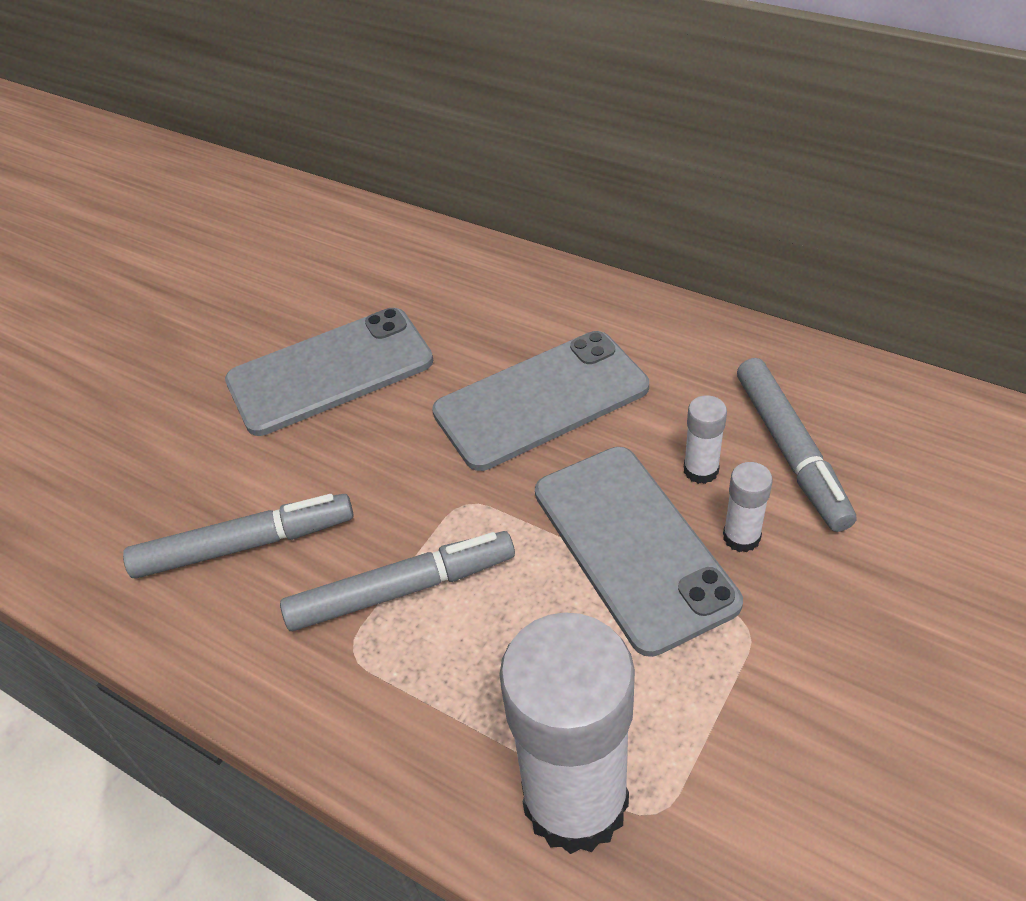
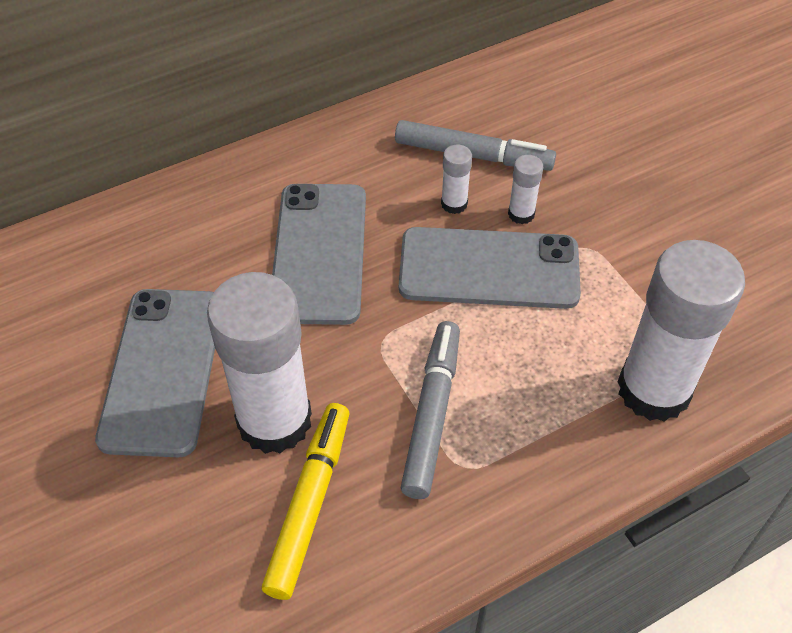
camera: 65 degrees left, 5 degrees up
grey marker [123,494,354,578] -> yellow marker [262,403,349,600]
none -> white glue stick [207,272,312,454]

